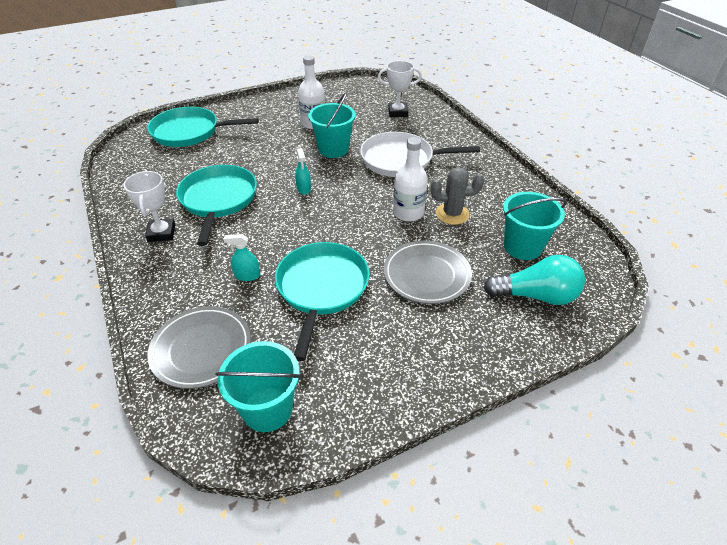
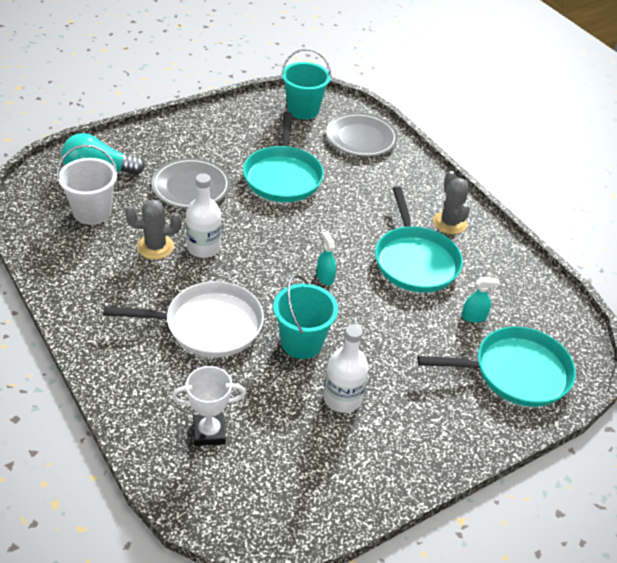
camera: 170 degrees right, 0 degrees up
white trophy [123,171,175,242] -> grey cactus [433,171,470,234]
turquoise spray bottle [224,234,260,281] -> turquoise spray bottle moved to [462,277,500,323]
turquoise bucket [503,192,567,260] -> white bucket [57,145,118,225]

